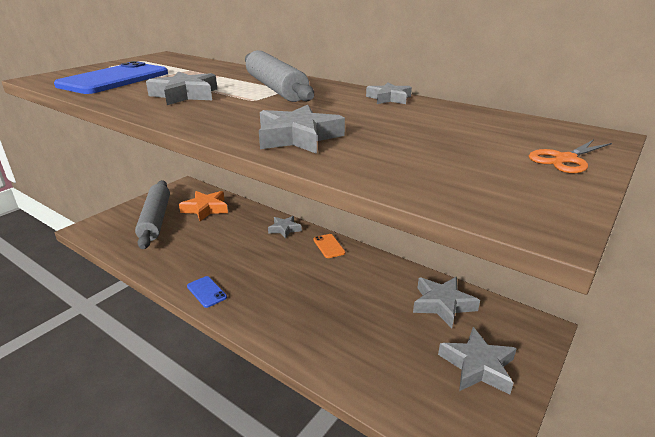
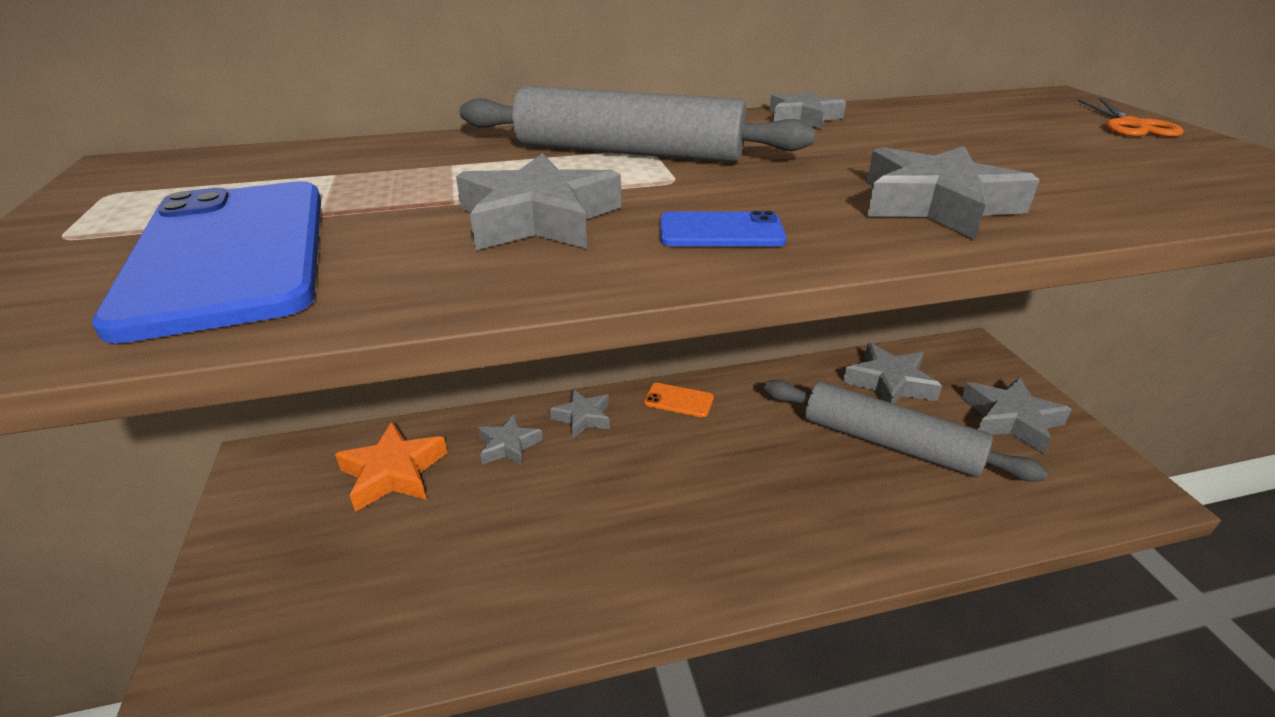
camera: 50 degrees left, 5 degrees up
grey rolling pin [135,180,170,249] -> grey rolling pin moved to [764,380,1048,482]
blue phone [187,276,227,308] -> blue phone moved to [660,211,787,247]
none -> grey star [478,414,543,466]

